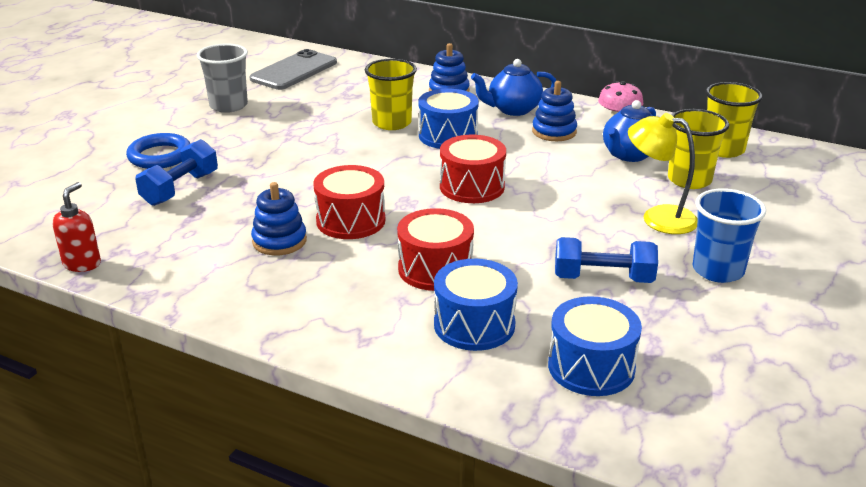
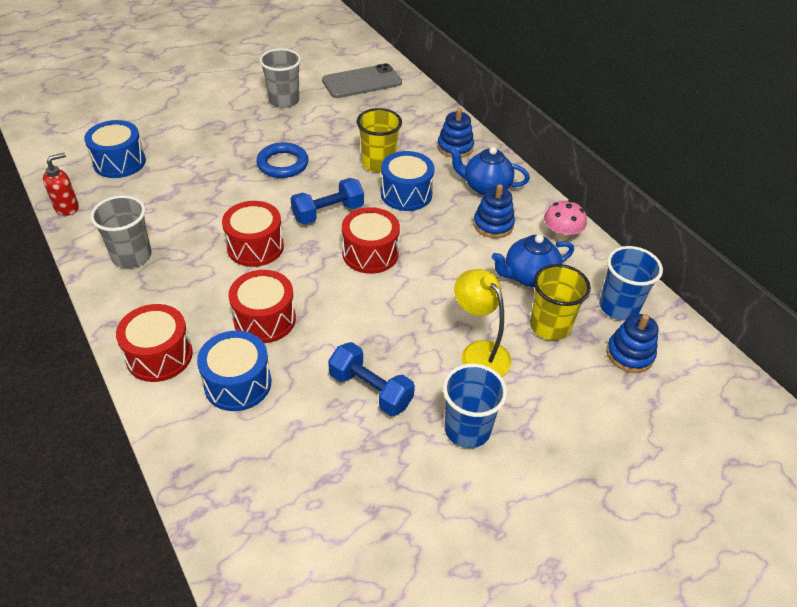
camera: 30 degrees right, 15 degrees up
blue ring [126,133,191,169] -> blue ring moved to [256,142,309,178]
blue dumbbell [135,139,218,206] -> blue dumbbell moved to [291,178,364,224]
blue stacking toy [251,182,307,255] -> blue stacking toy moved to [606,314,659,373]
blue drum [548,296,642,396] -> blue drum moved to [84,120,146,178]
yellow cup [706,82,763,158] -> blue cup [599,246,663,321]
none -> grey cup [90,195,151,268]
none -> red drum [116,304,193,382]

